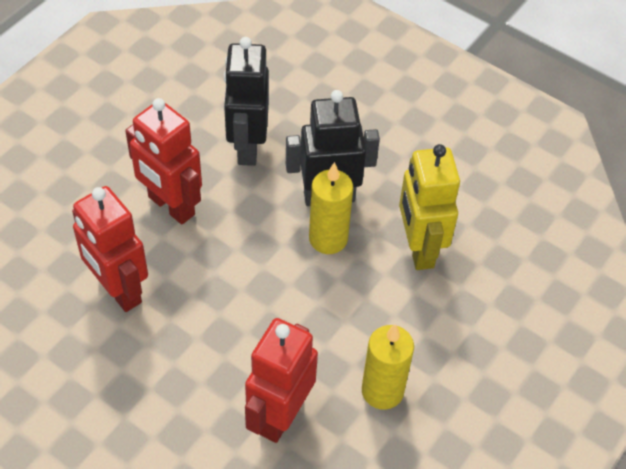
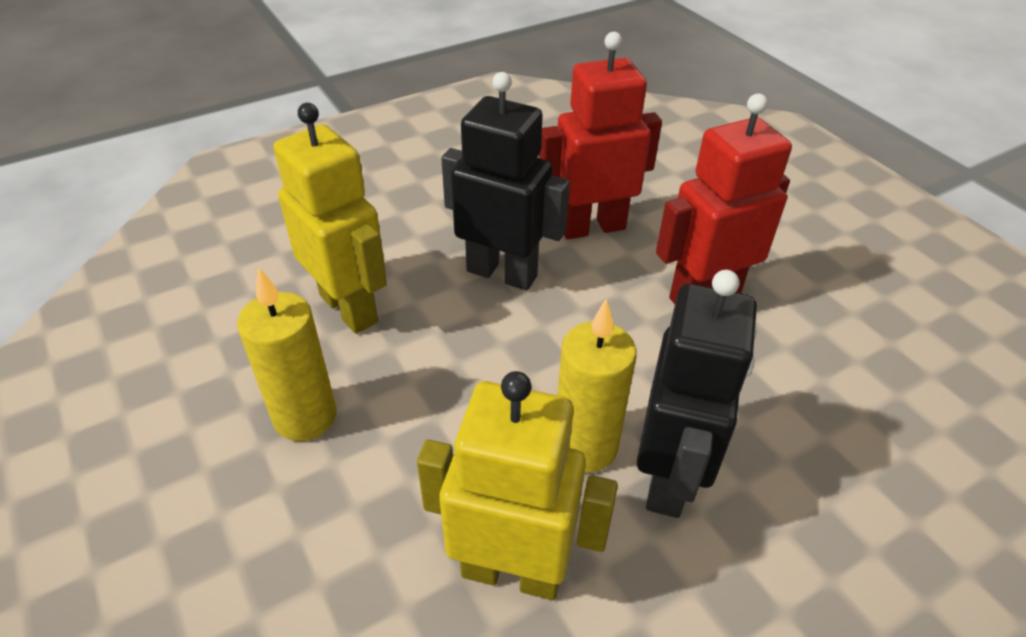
camera: 115 degrees right, 10 degrees down
black robot [224,37,269,166] -> black robot moved to [441,72,570,291]
red robot [245,318,318,443] -> yellow robot [274,103,387,334]

